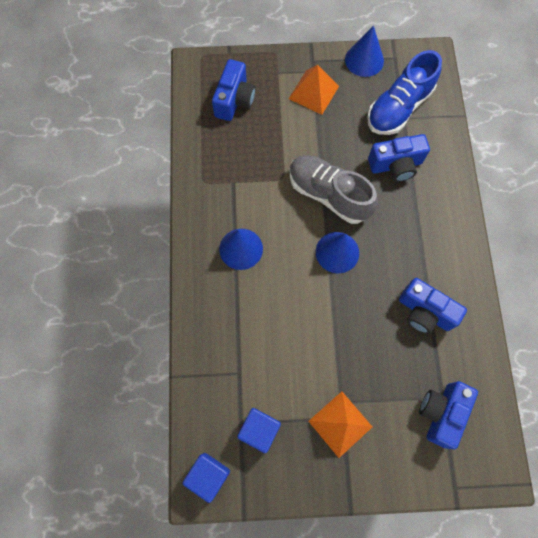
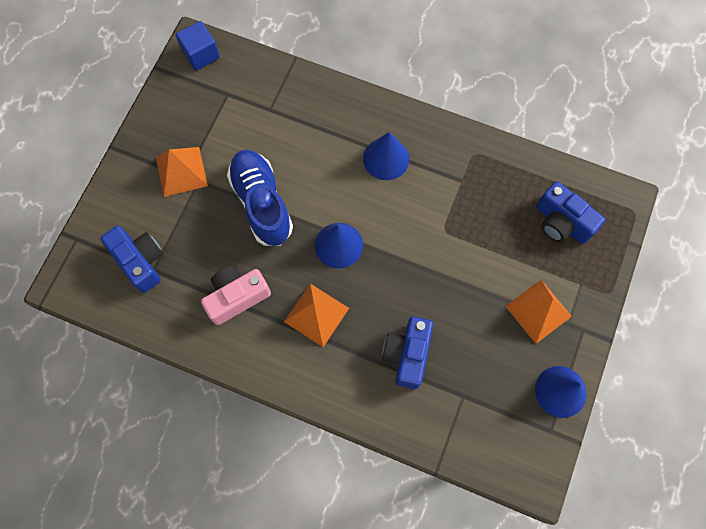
camera: 115 degrees right, 0 degrees up
blue cube [237,408,281,453] -> none
grey shoe [290,155,378,224] -> none
blue shoe [367,50,442,135] -> blue shoe moved to [227,150,293,246]
blue camera [399,278,467,334] -> pink camera [201,266,271,325]
none -> orange pyramid [284,284,349,347]

